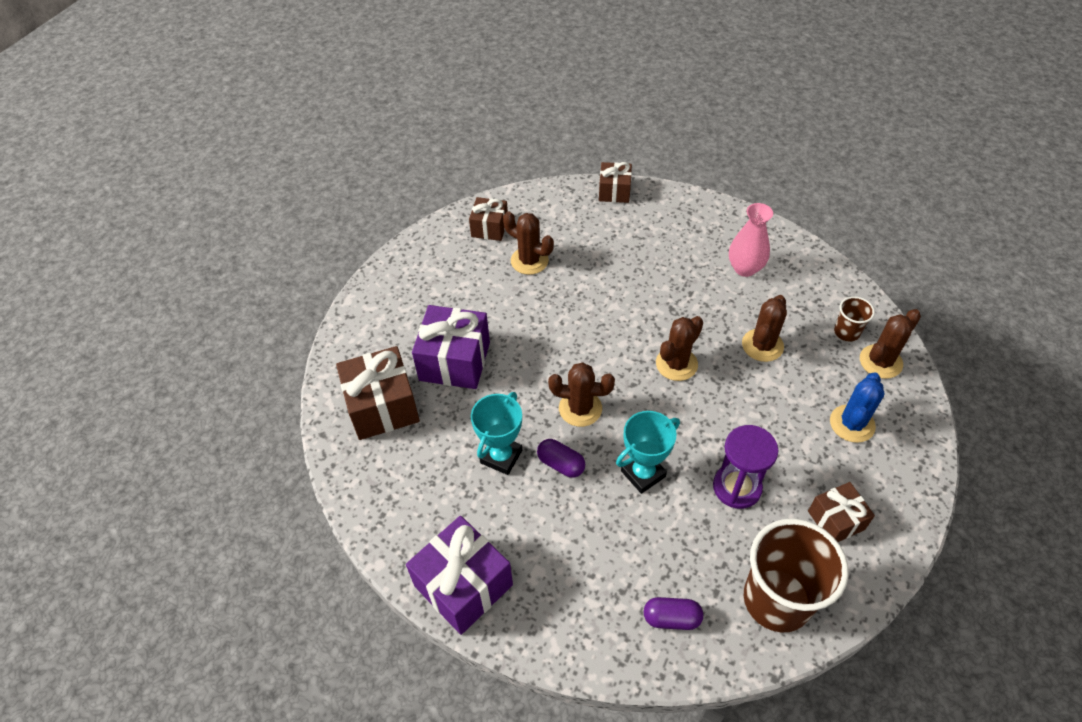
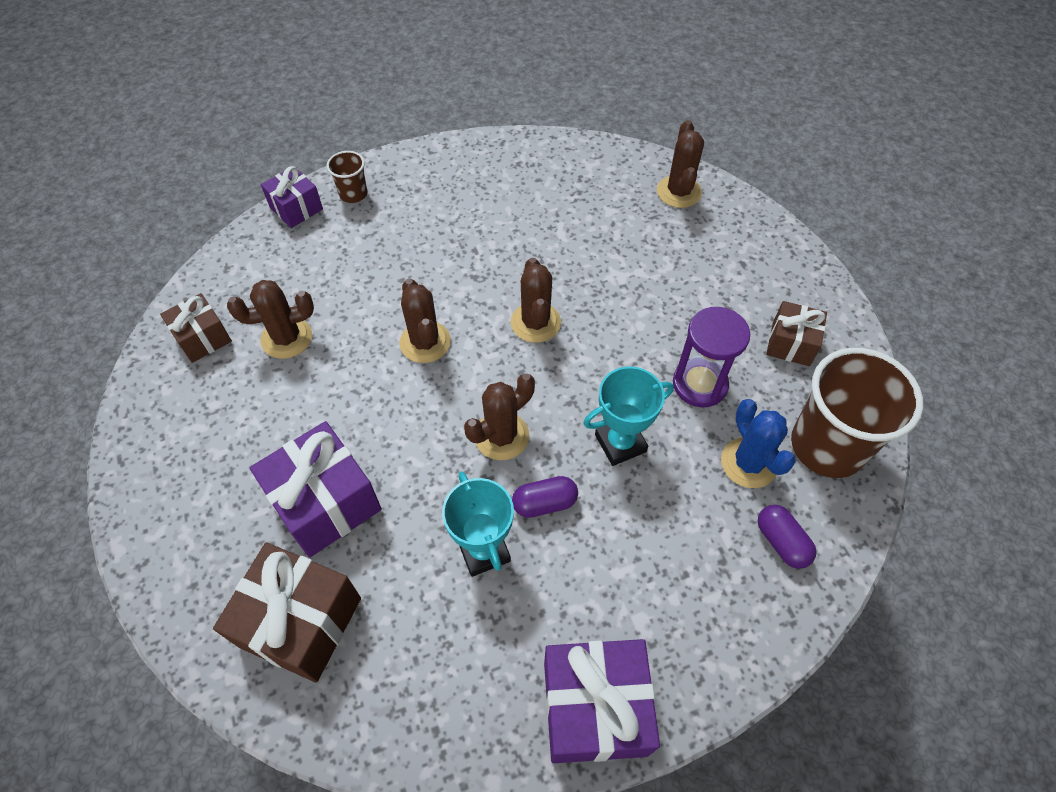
camera: 50 degrees left, 5 degrees up
brown gift [599,162,632,203] -> purple gift [261,166,323,228]
turquoise trophy [616,411,680,494] -> turquoise trophy turned 60 degrees clockwise [583,366,674,466]
purple capsule [644,597,703,630] -> purple capsule turned 75 degrees counterclockwise [758,505,817,569]
pink vase [729,203,773,277] -> none
brown cactus [742,295,787,362] -> brown cactus moved to [399,279,451,363]
blue cactus [830,372,884,443] -> blue cactus moved to [721,399,796,488]
brown cup [834,296,875,342] -> brown cup moved to [327,151,367,203]

